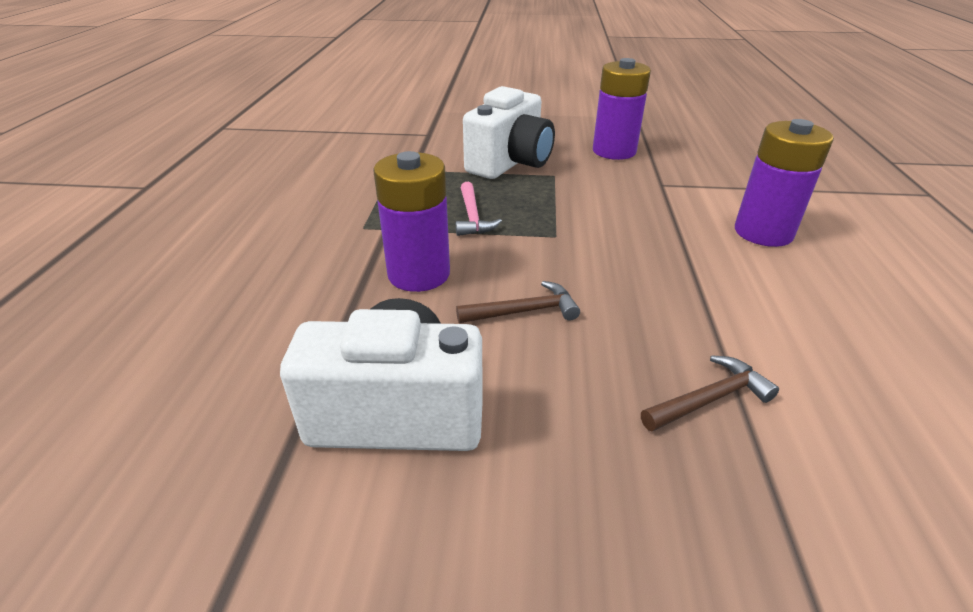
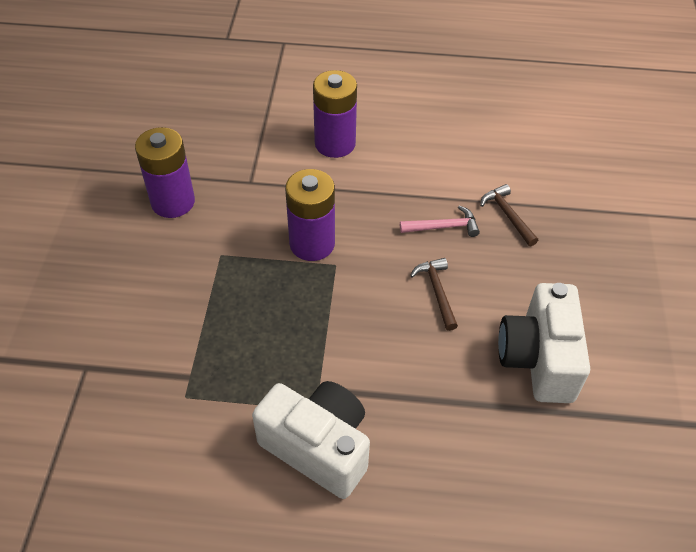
camera: 90 degrees left, 15 degrees up
purple battery [373,151,450,292] -> purple battery moved to [285,169,335,261]
pink hammer [456,182,502,236] -> pink hammer moved to [400,205,480,237]
white camera [463,86,555,179] -> white camera moved to [252,381,370,499]

